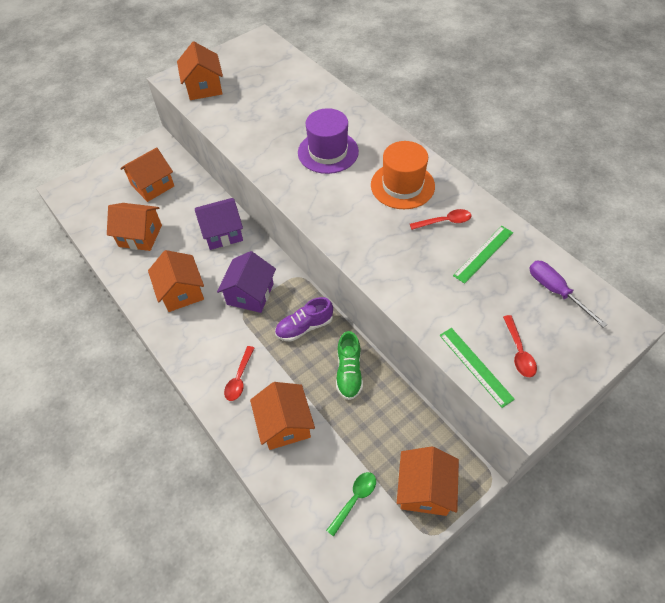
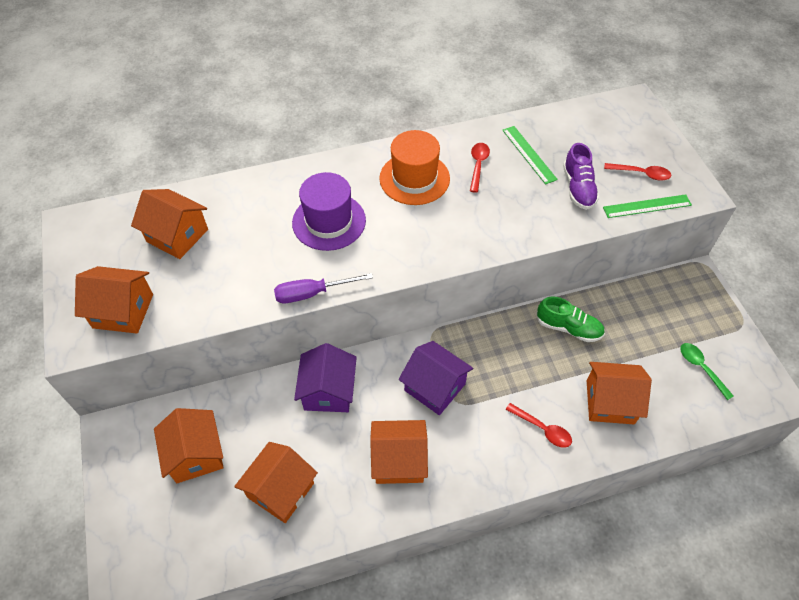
camera: 70 degrees left, 0 degrees up
purple shoe [275,297,333,342] -> purple shoe moved to [563,143,599,210]
orange house [397,446,459,516] -> orange house moved to [131,189,208,259]
purple screwdriver [529,261,607,328] -> purple screwdriver moved to [274,273,373,303]

